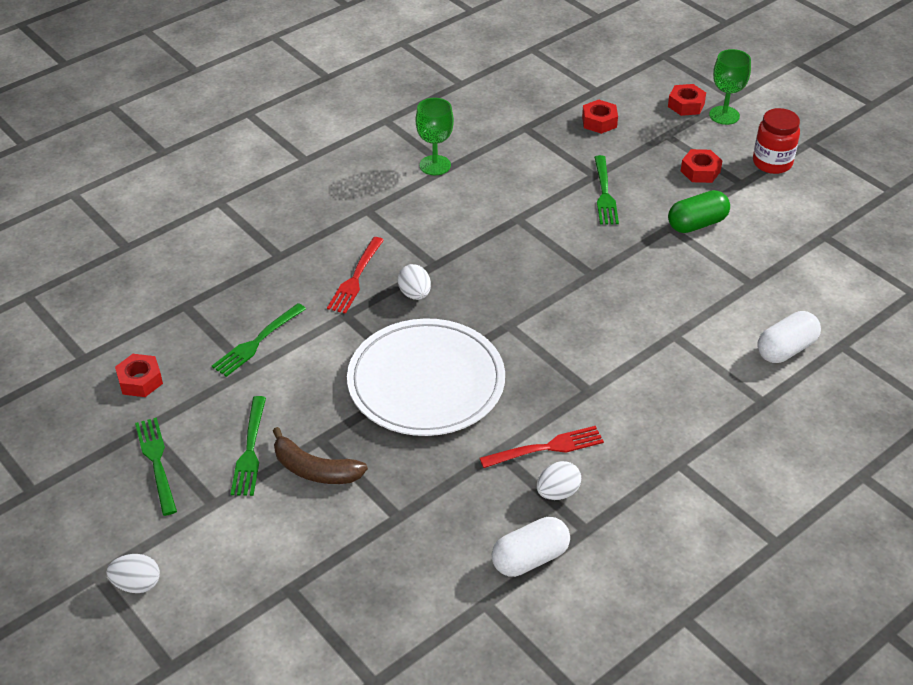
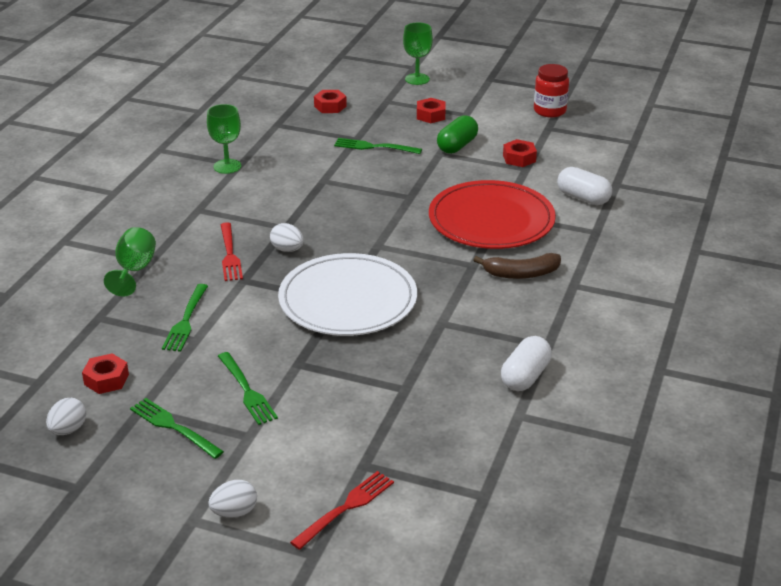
camera: 30 degrees left, 10 degrees down
brown banana [273,427,368,484] -> brown banana moved to [474,253,561,279]
red fork [480,426,604,468] -> red fork moved to [290,471,394,550]
white egg [536,461,581,500] -> white egg moved to [46,398,86,435]
green fork [594,155,619,225] -> green fork turned 135 degrees clockwise [334,138,422,154]
red nut [668,84,706,116] -> red nut moved to [503,139,537,167]
red jar [753,108,800,174] -> red jar moved to [534,64,569,118]
white capsule [758,311,821,363] -> white capsule turned 75 degrees counterclockwise [557,167,612,205]
none -> green goblet [104,227,156,296]
none -> red plate [429,180,556,249]

